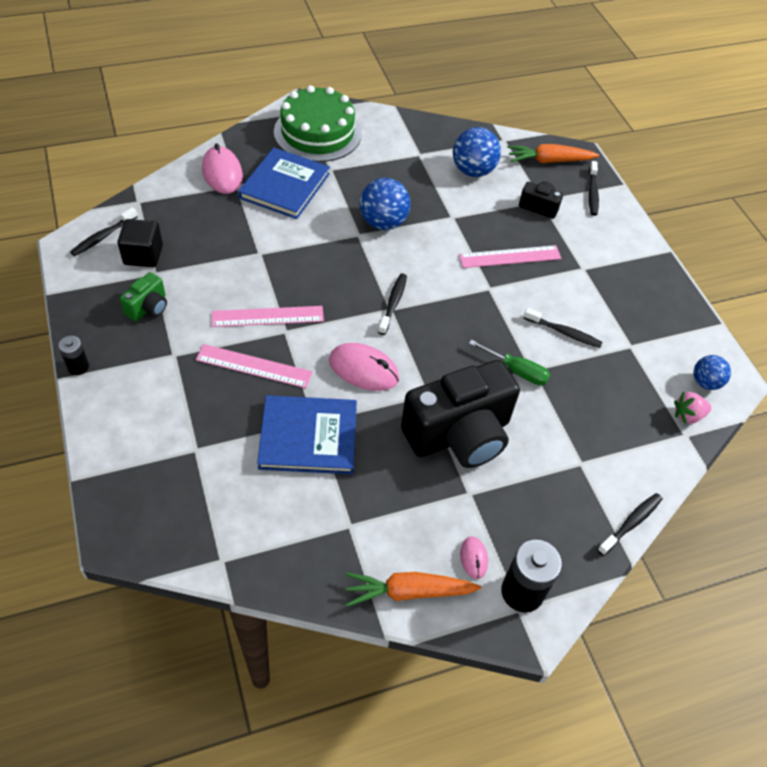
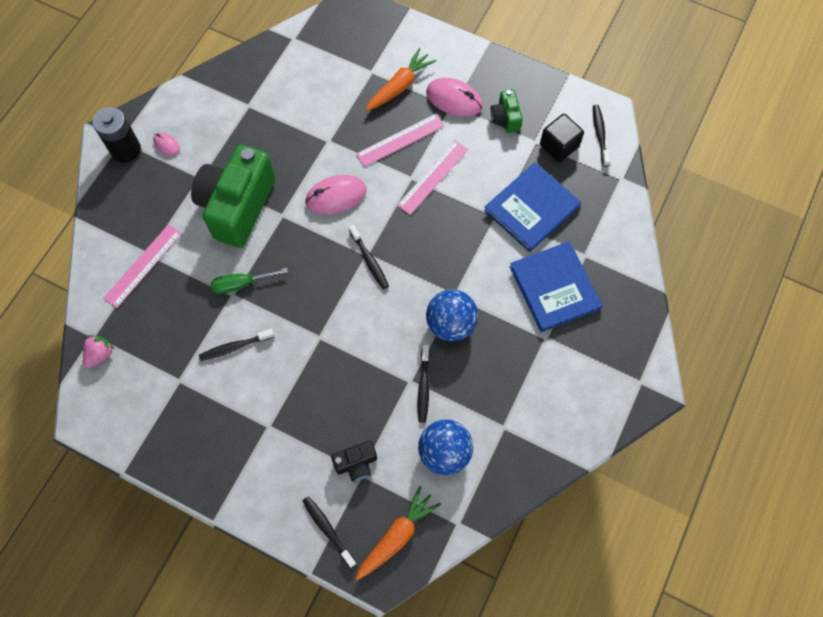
camera: 140 degrees right, 15 degrees up
black battery [58,336,89,375] -> none
pink mouse [202,143,243,194] -> pink mouse moved to [426,78,483,117]
blue book [257,395,357,474] -> blue book moved to [484,162,581,252]
green cake [274,85,362,162] -> none
orange carrot [345,572,481,607] -> orange carrot moved to [366,48,436,111]
black camera [401,360,520,468] -> green camera [191,145,275,248]
pink ruler [459,245,562,268] -> pink ruler moved to [103,224,182,308]
black toothbrush [597,493,662,556] -> black toothbrush moved to [418,345,430,423]
blue ball [694,355,731,390] -> none

